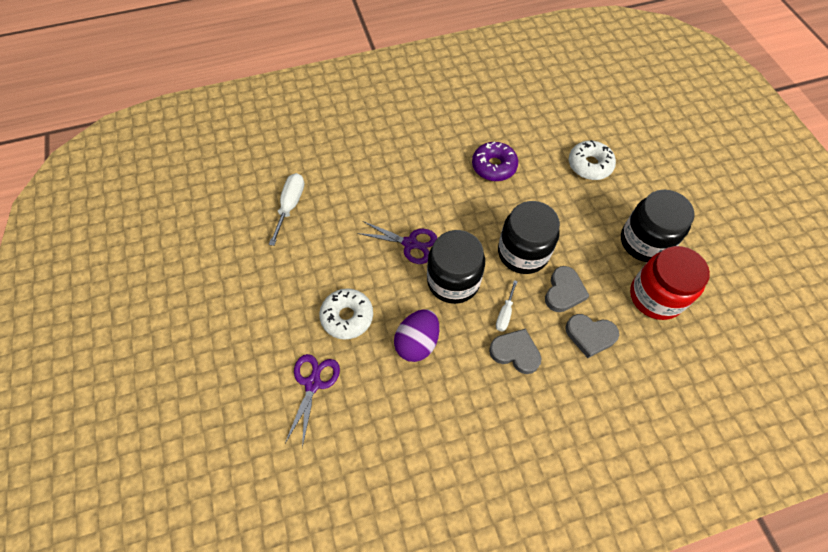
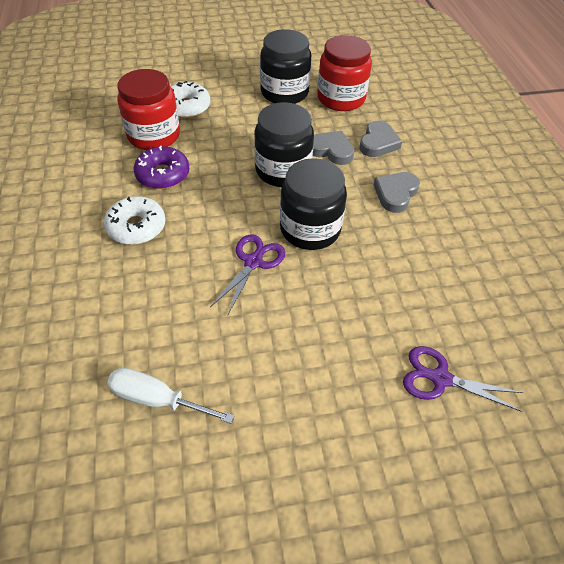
camera: 85 degrees left, 10 degrees down
white donut [319,288,373,340] -> white donut moved to [104,196,165,245]
purple egg [394,309,439,362] -> none
white screwdriver [496,280,518,332] -> none
none -> red jar [117,69,180,150]

